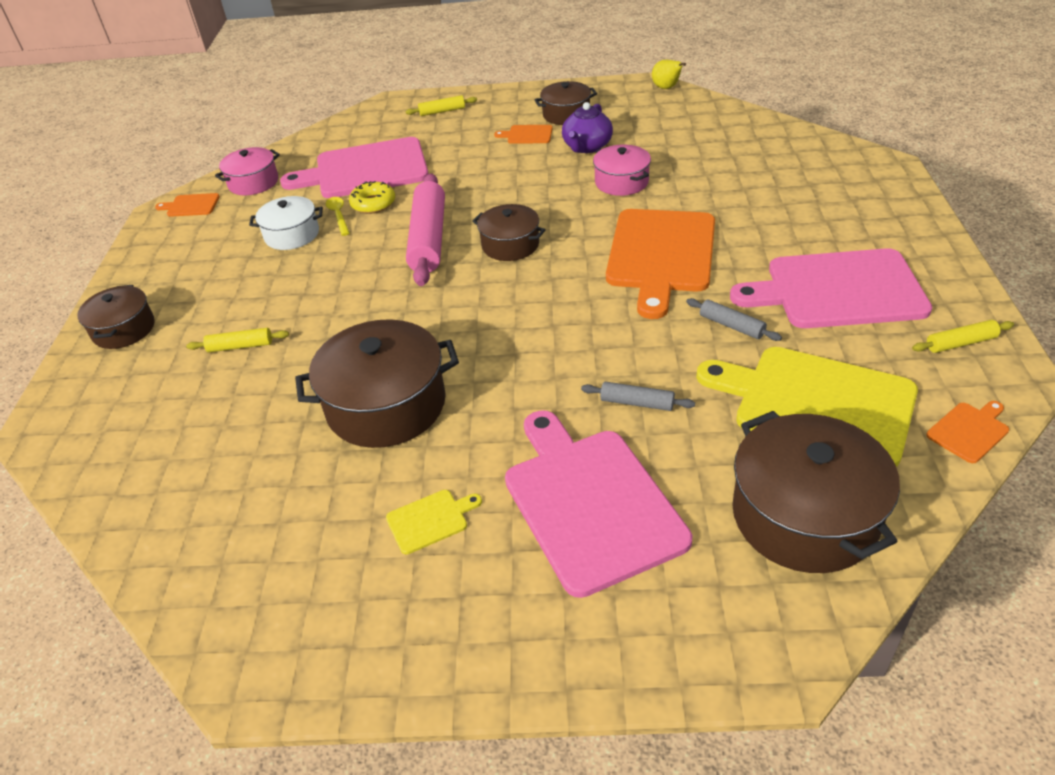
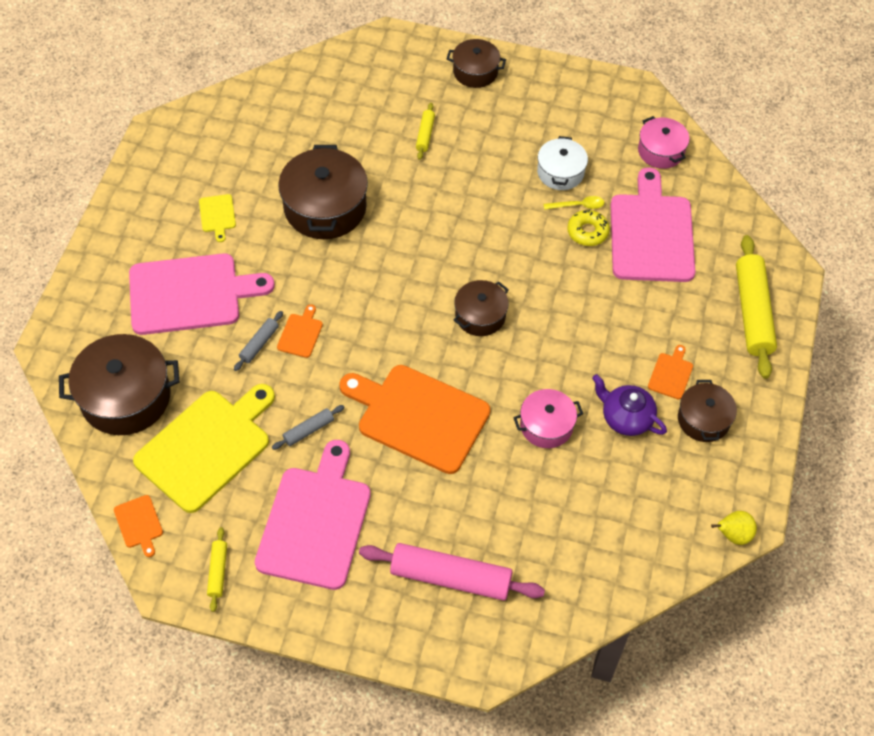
camera: 100 degrees right, 15 degrees up
orange cutting board [155,193,220,217] -> orange cutting board moved to [277,304,323,358]
yellow rolling pin [406,95,477,116] -> yellow rolling pin [736,235,777,379], size x2.11
pink rolling pin [406,173,445,286] -> pink rolling pin moved to [359,543,545,601]

